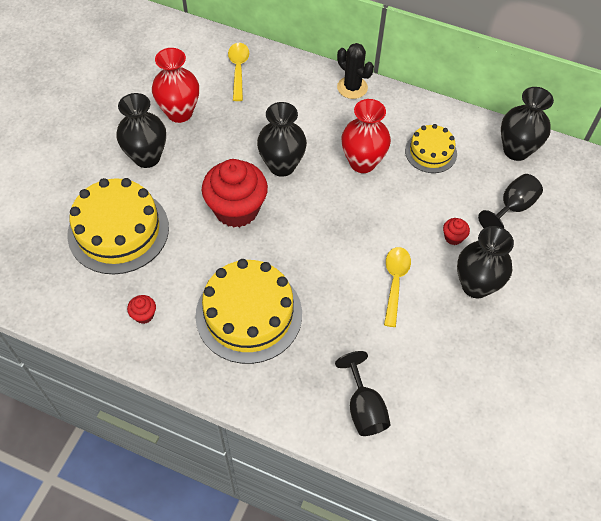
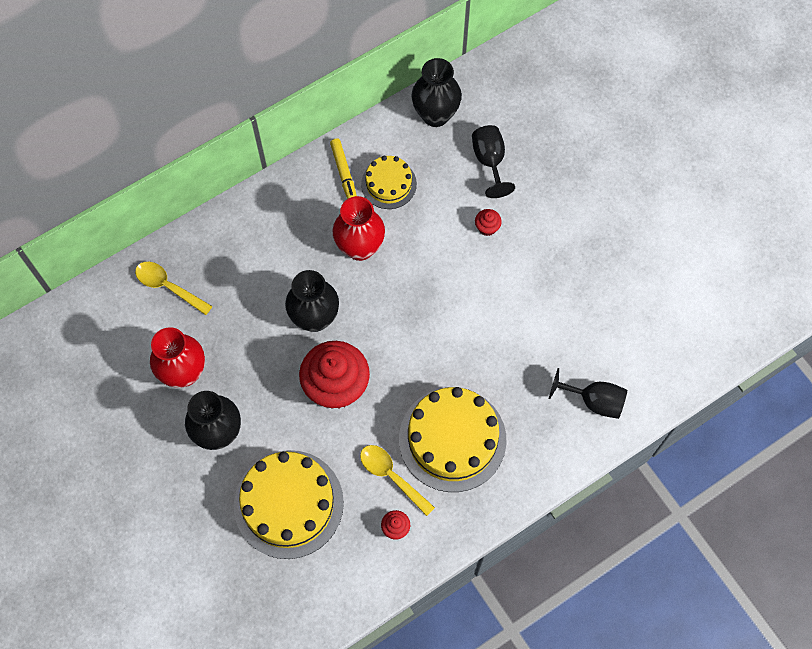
camera: 55 degrees left, 10 degrees up
black cactus [337,43,374,99] -> none
yellow spoon [384,247,411,327] -> yellow spoon moved to [360,445,435,516]
black vase [457,226,514,298] -> none
none -> yellow marker [330,138,357,199]

